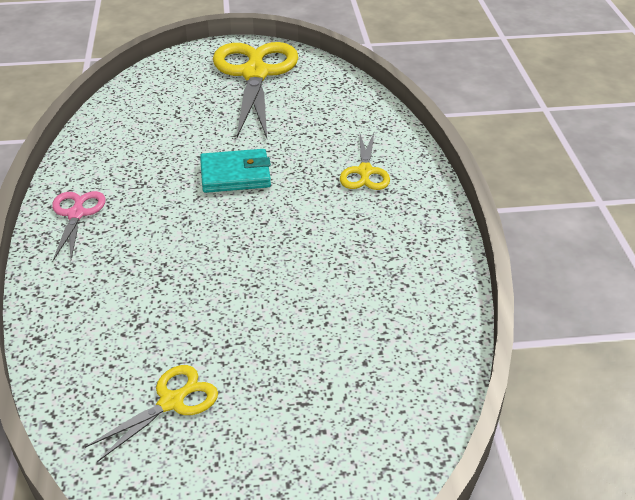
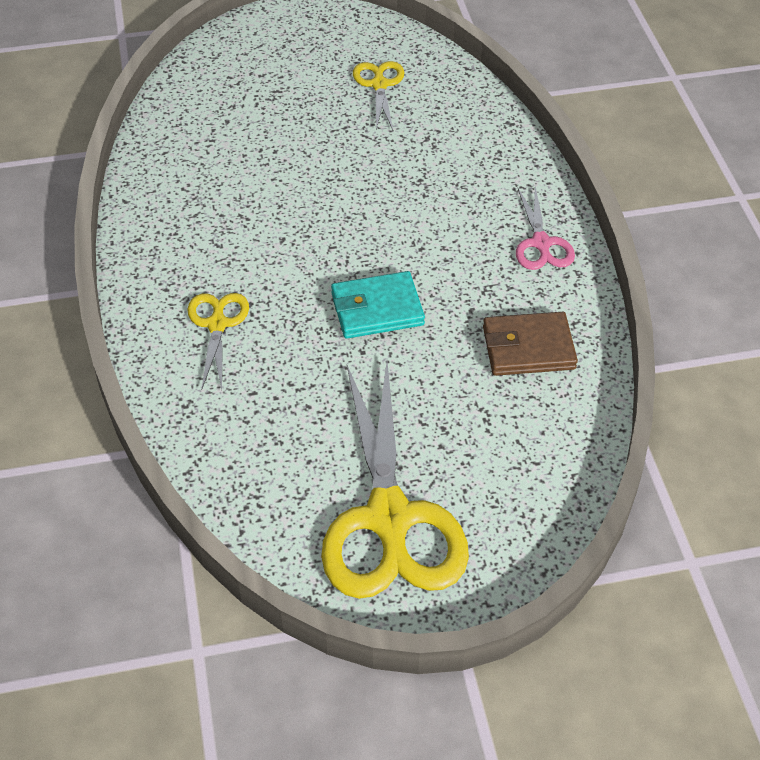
camera: 175 degrees right, 10 degrees up
yellow scissors [85,365,218,462] -> yellow scissors turned 135 degrees clockwise [353,61,405,130]
none -> brown wallet [483,312,578,376]

